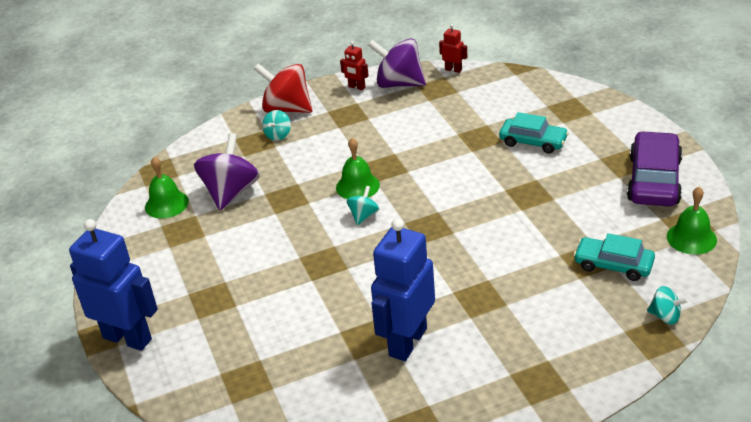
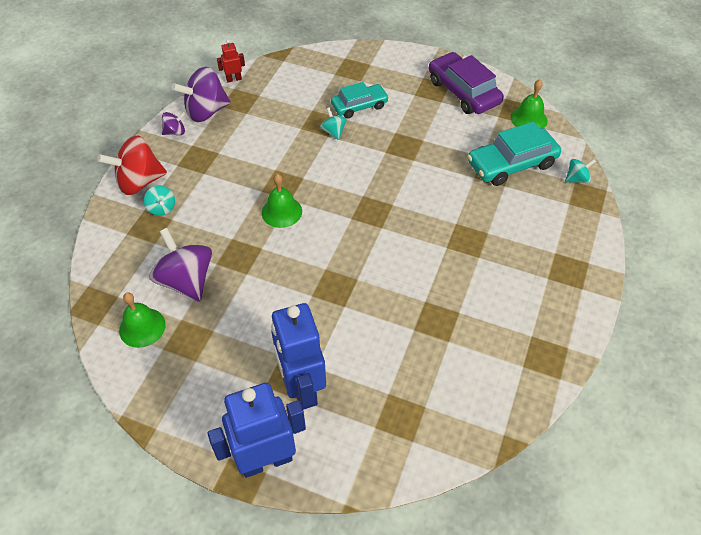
camera: 50 degrees left, 15 degrees up
red robot [340,41,369,90] -> purple spinning top [162,112,186,135]
turquoise spinning top [347,186,379,225] -> turquoise spinning top moved to [320,107,347,140]
blue robot [371,218,435,361] -> blue robot moved to [271,303,326,410]
turquoise car [574,233,655,281] -> turquoise car [467,121,561,186], size x1.52

